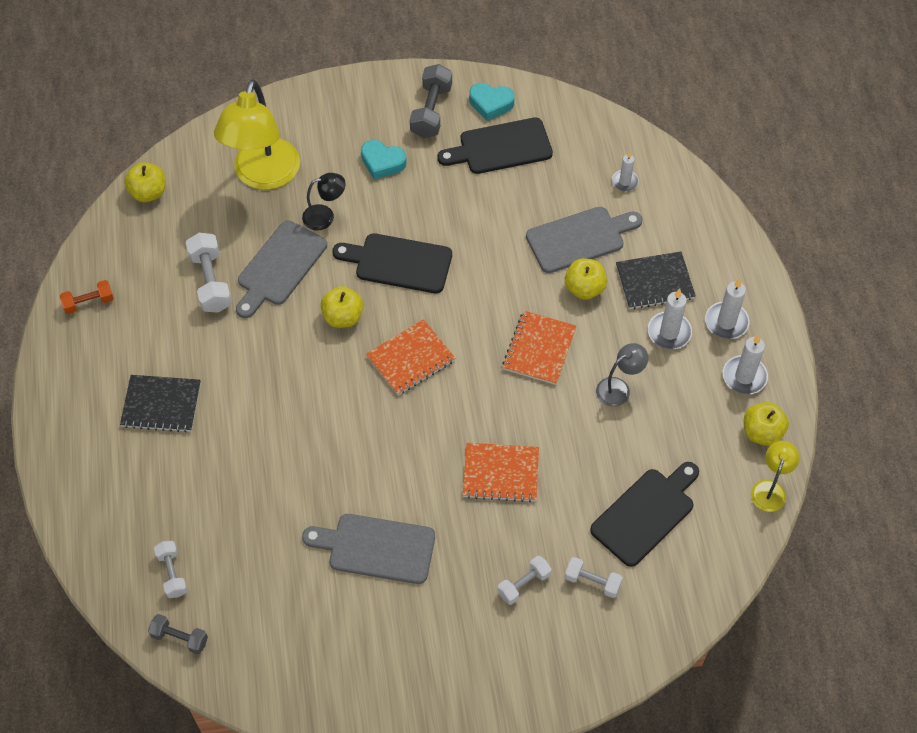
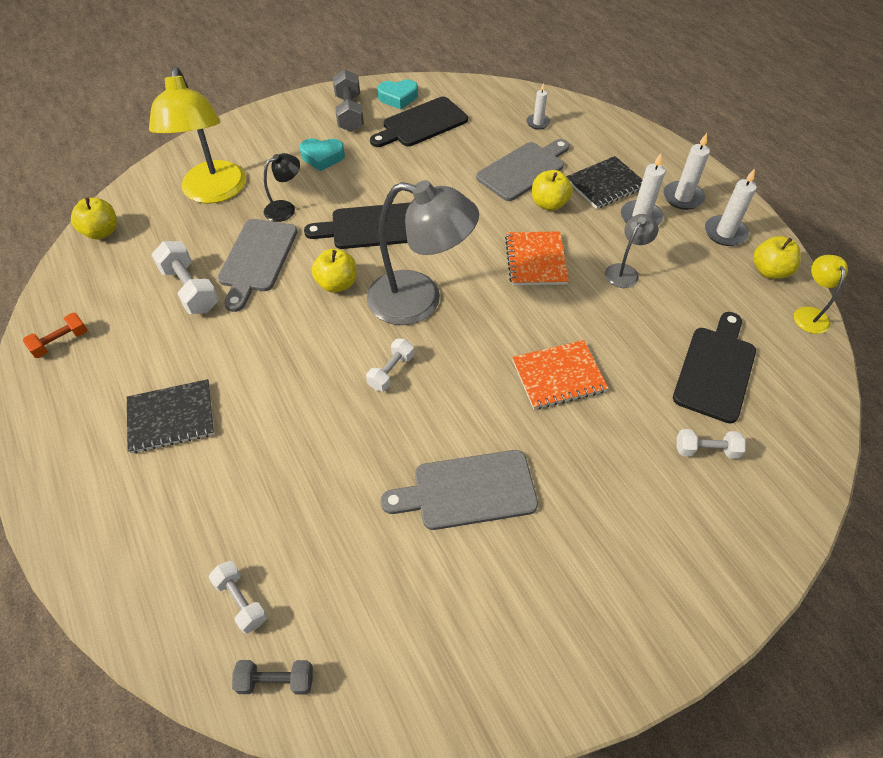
camera: 20 degrees left, 5 degrees down
orange notebook [366,319,455,395] -> grey lamp [367,180,479,325]
white dumbbell [497,556,551,605] -> white dumbbell moved to [366,338,414,391]

